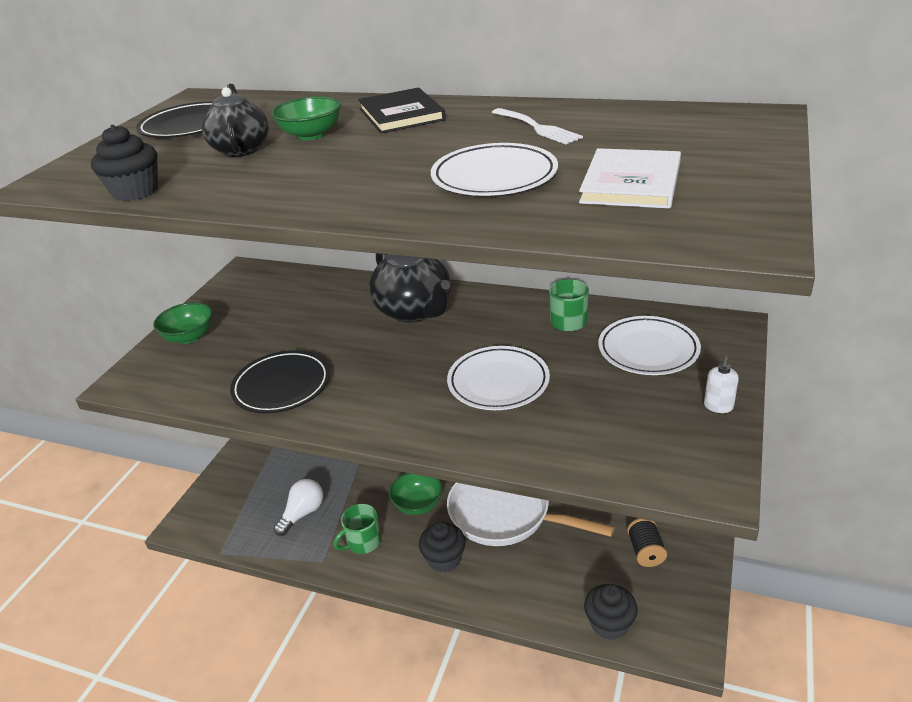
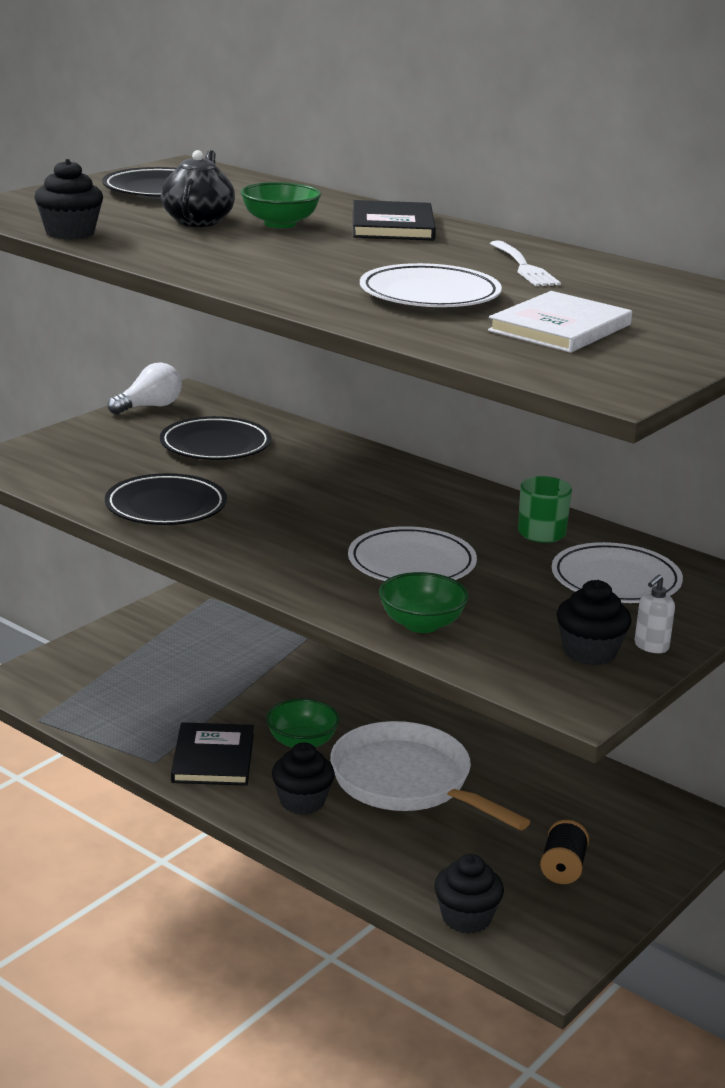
camera: 15 degrees right, 10 degrees down
green bowl [153,302,213,344] -> green bowl moved to [379,572,469,633]
white light bulb [274,479,323,536] -> white light bulb moved to [107,363,182,414]
green mug [334,504,381,554] -> black book [171,722,254,786]
black teapot [369,253,451,323] -> none
none -> black plate [160,416,271,460]
none -> black cupcake [557,580,631,665]

